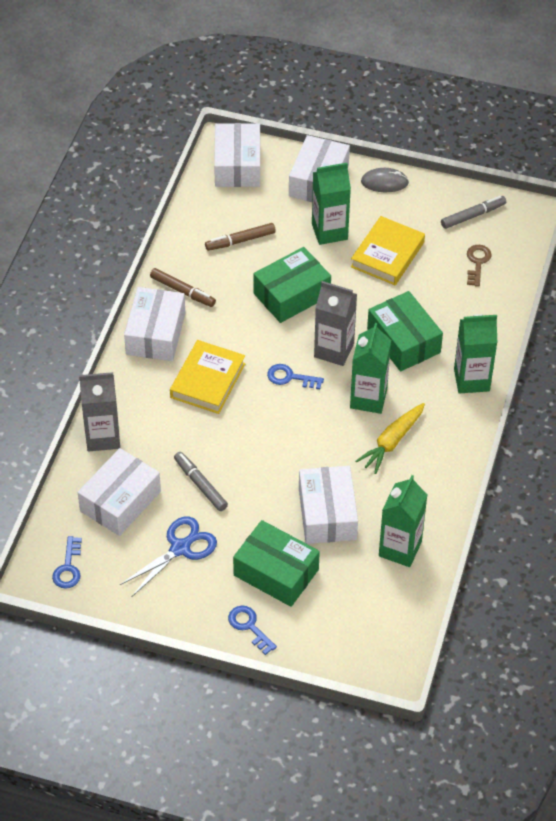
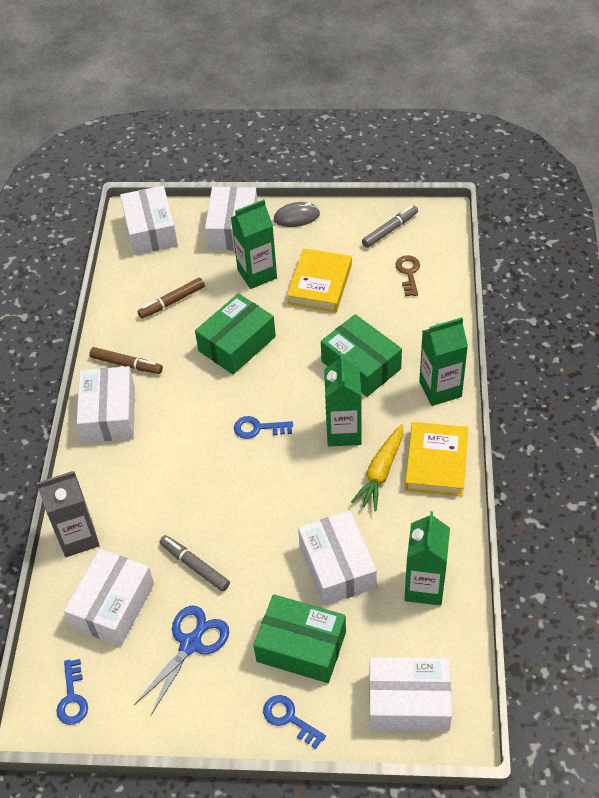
camera: 10 degrees left, 0 degrees up
yellow book [170,340,245,414] -> yellow book moved to [405,422,468,496]
grey carton [314,281,357,366] -> none
none -> white box [369,657,452,731]

